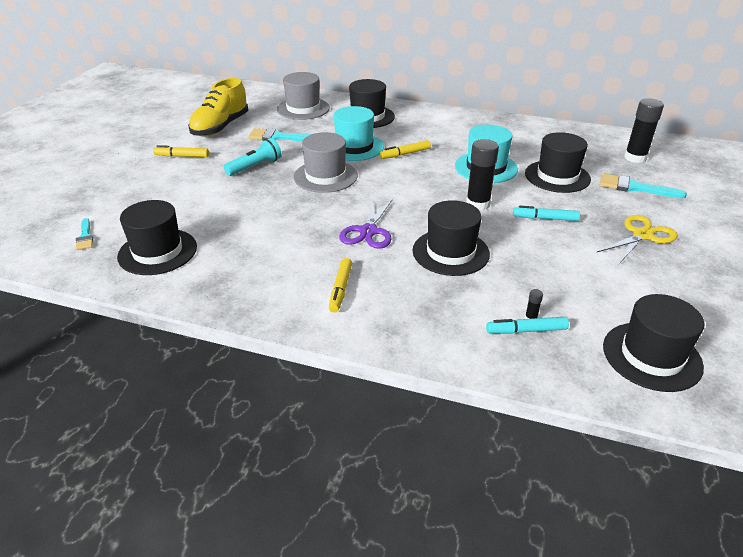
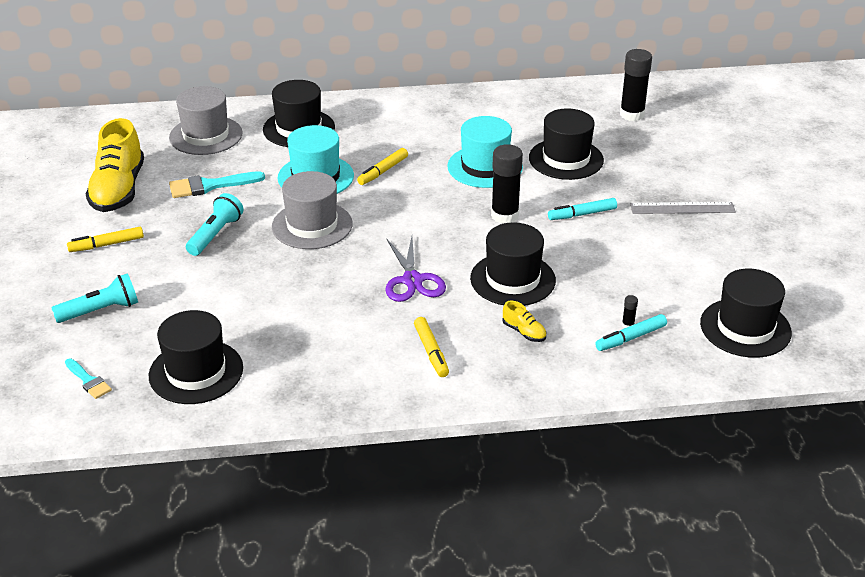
camera: 25 degrees left, 0 degrees up
yellow scissors [597,215,677,265] -> grey ruler [630,202,736,214]
turquoise brush [600,173,687,198] -> none
none -> turquoise flashlight [52,273,138,323]
none -> yellow shoe [502,301,546,342]

